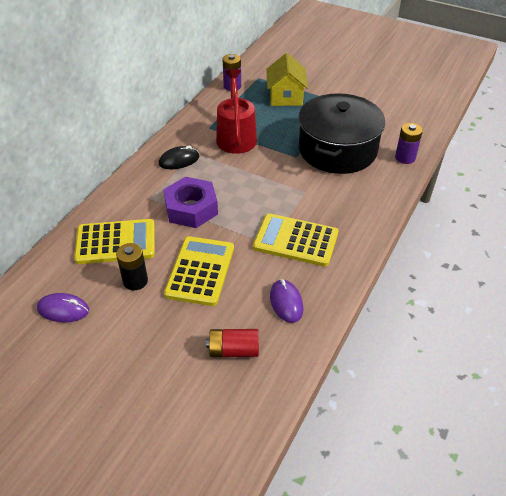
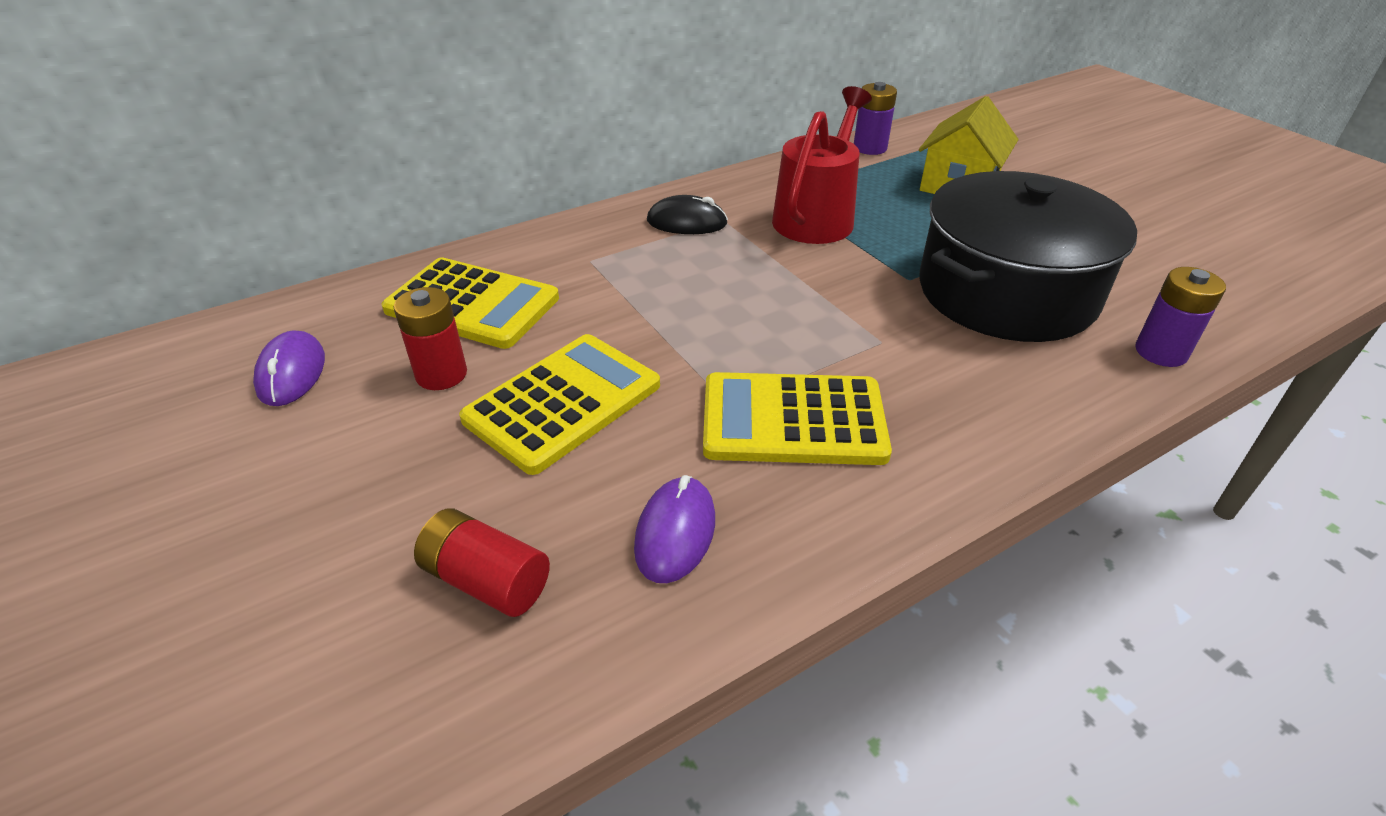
camera: 30 degrees right, 5 degrees down
purple mouse [37,293,89,323] -> purple mouse turned 45 degrees clockwise [253,330,325,406]
black battery [116,243,148,290] -> red battery [394,287,467,390]
purple nut [163,177,218,228] -> none
yellow calculator [253,213,338,267] -> yellow calculator turned 45 degrees counterclockwise [703,372,892,465]

